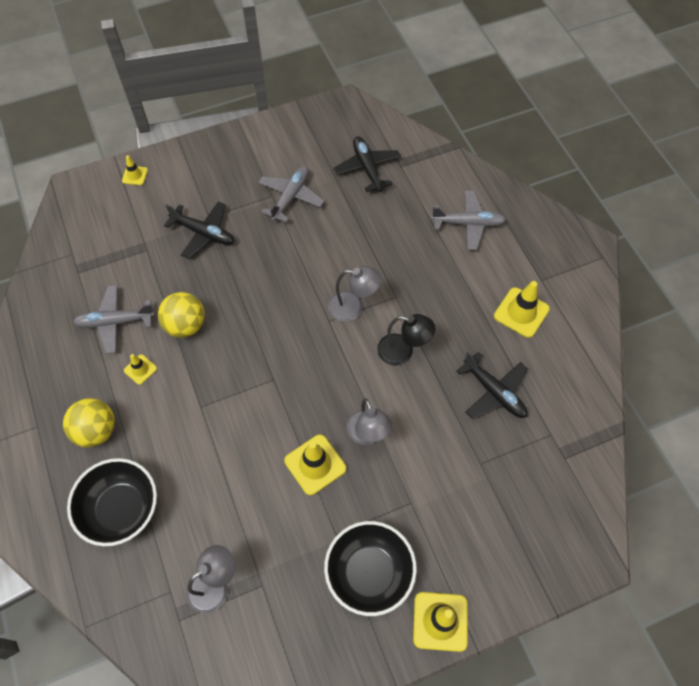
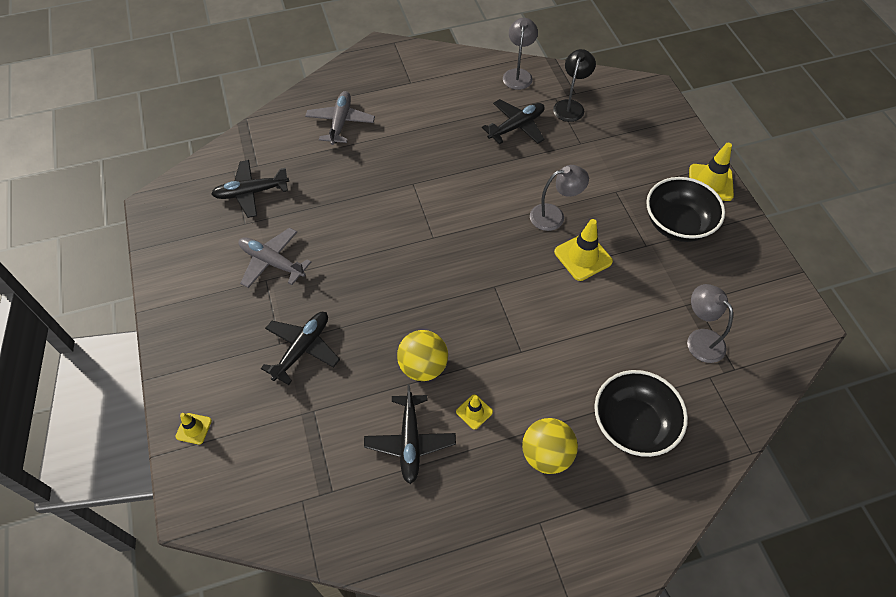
camera: 85 degrees left, 5 degrees down
grey plane [73,285,155,354] -> black plane [364,384,456,484]
grey lamp [328,266,381,322] -> grey lamp moved to [503,18,538,90]
black lamp [377,314,435,366] -> black lamp moved to [553,49,596,122]
yellow traffic cone [494,281,550,338] -> none

